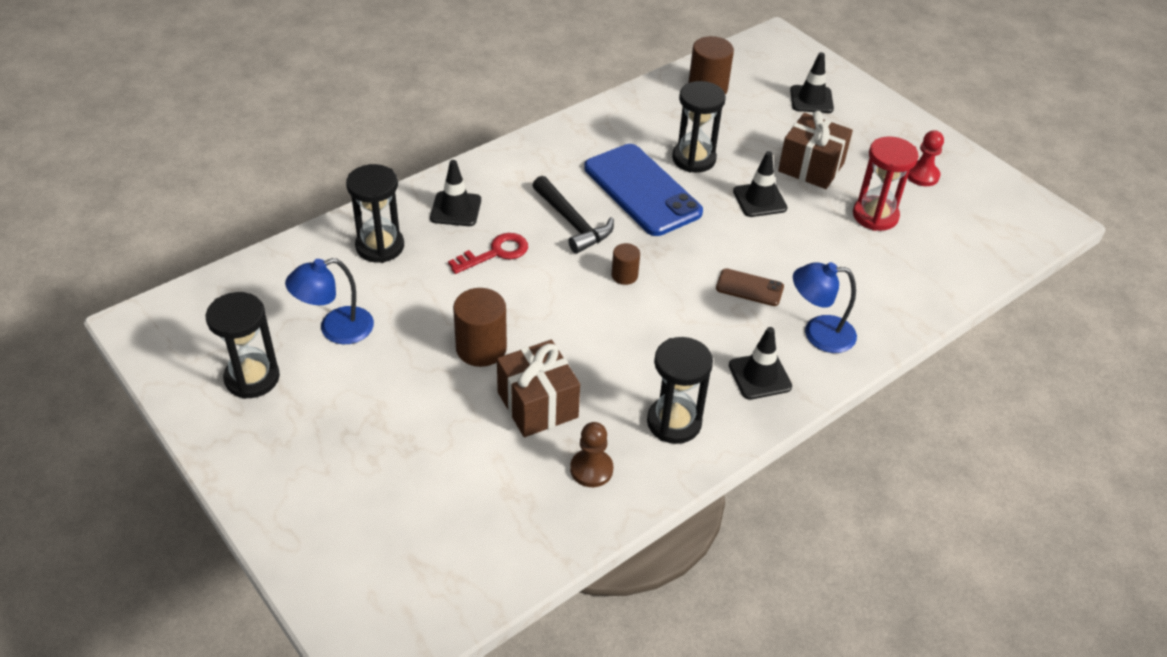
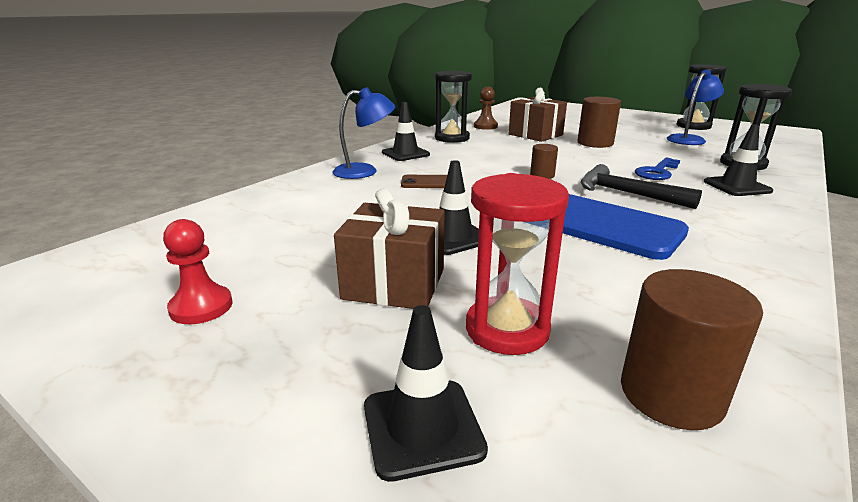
camera: 165 degrees right, 20 degrees down
red key [448,233,528,274] -> blue key [635,158,680,180]
black hourglass [672,81,726,173] -> none
red hourglass [853,136,919,231] -> red hourglass moved to [466,173,569,355]

